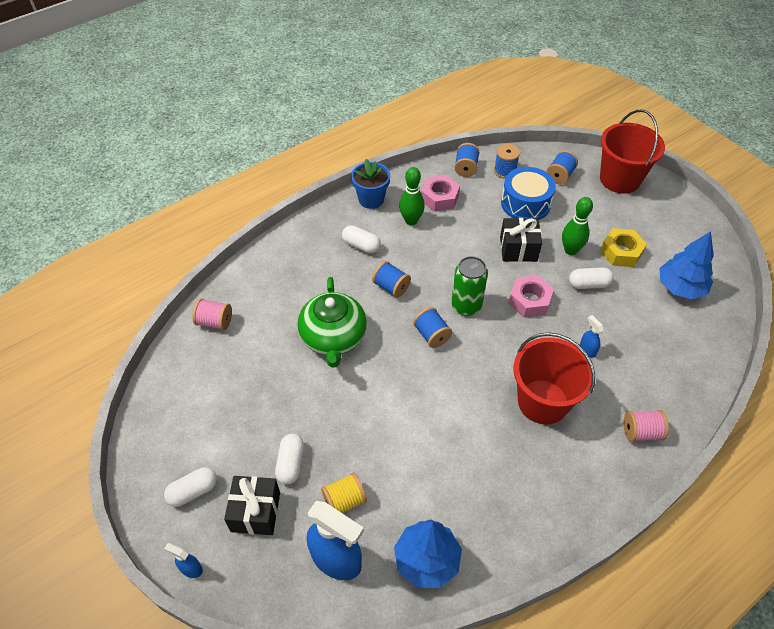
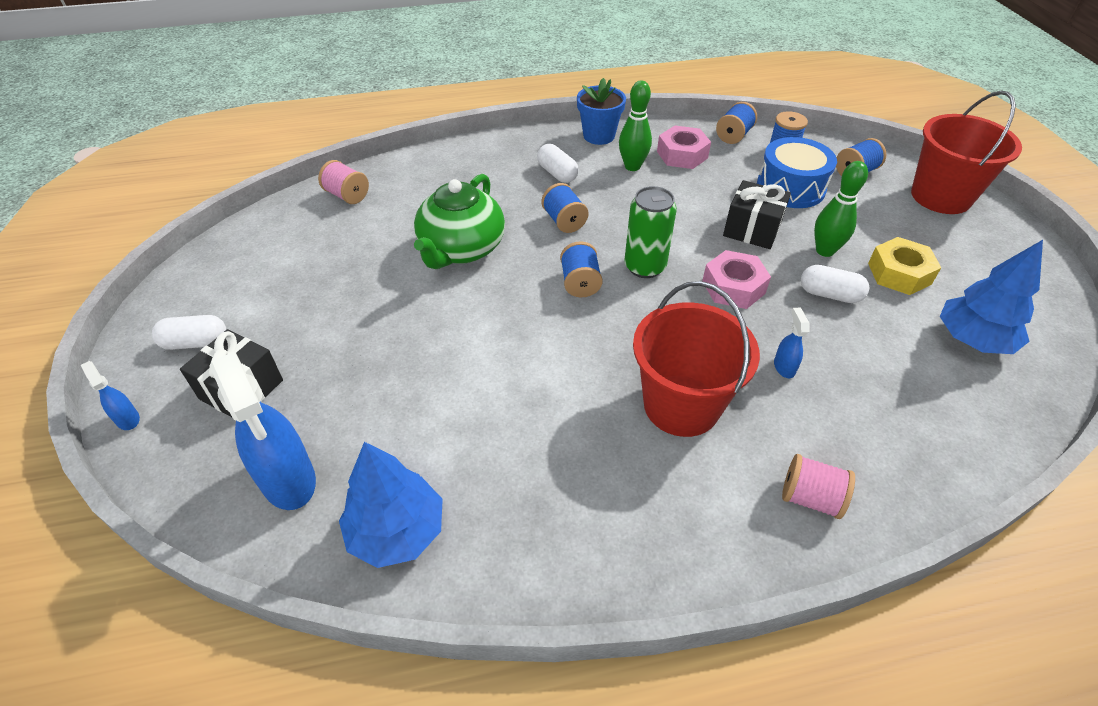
camera: 25 degrees right, 5 degrees down
white capsule [275,434,304,485] -> none
yellow spool [321,473,367,513] -> none

